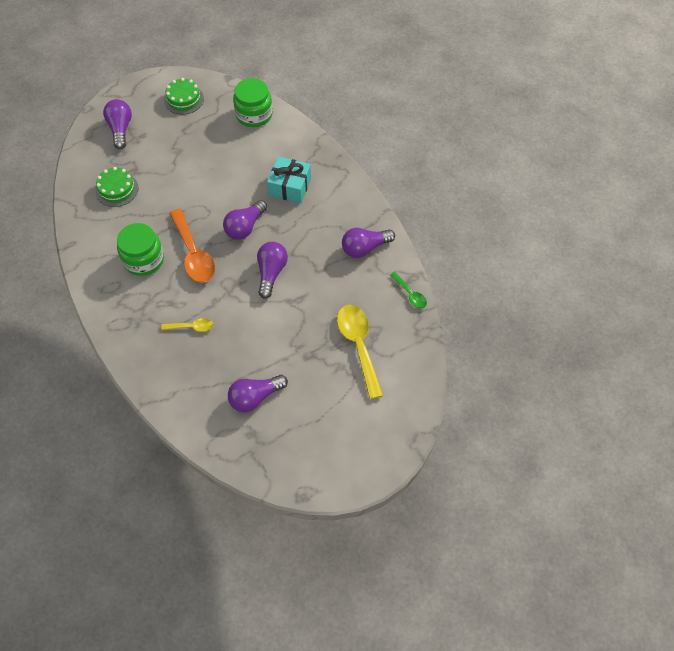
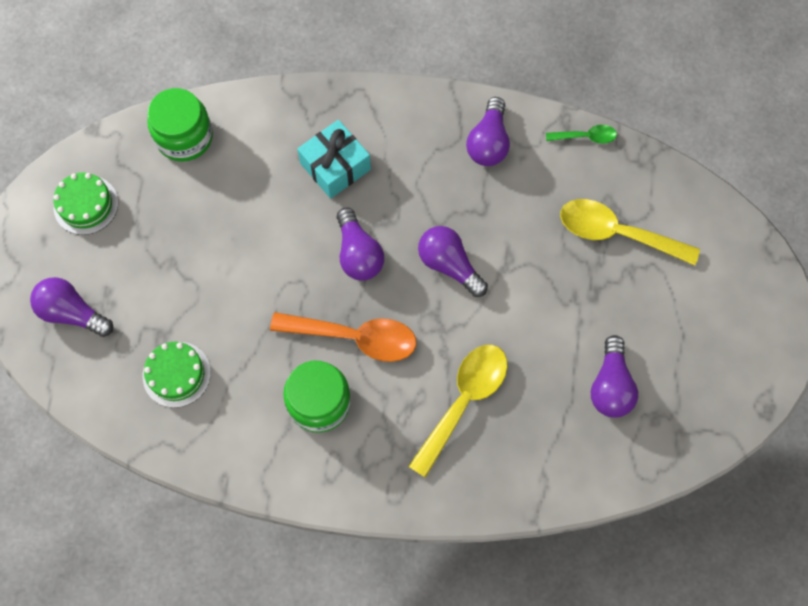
camera: 55 degrees left, 10 degrees up
yellow spoon [161,318,214,332] -> yellow spoon [408,345,508,478], size x1.95

